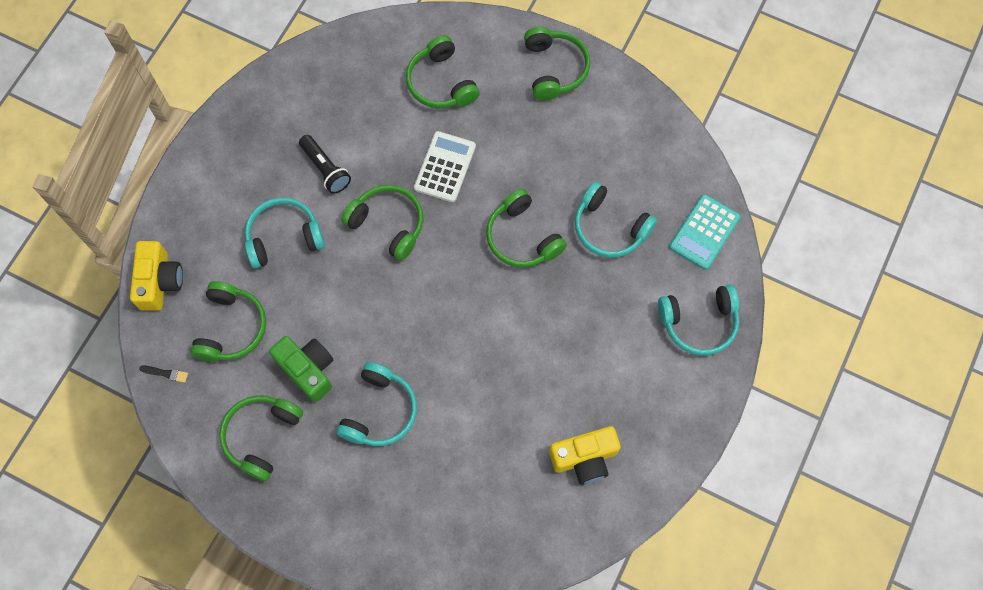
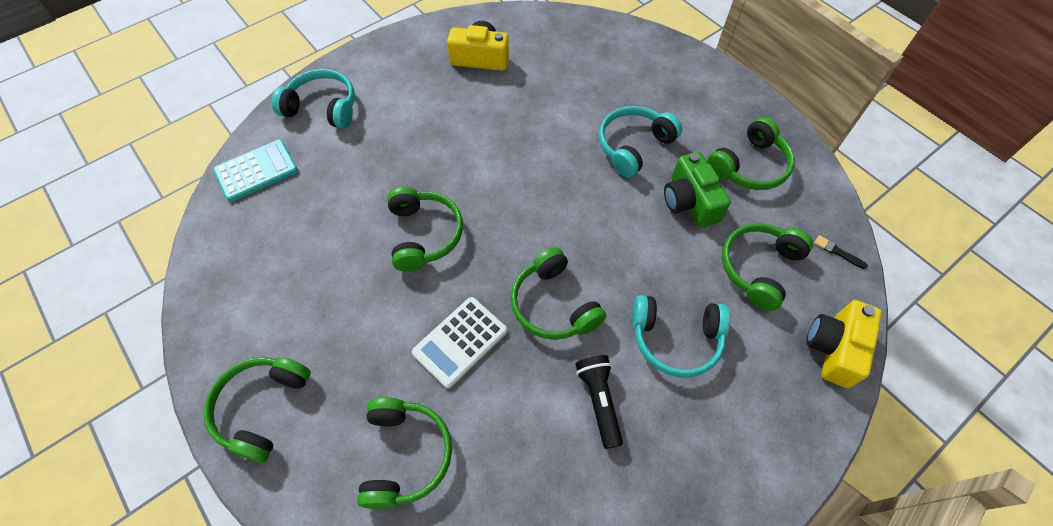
camera: 155 degrees left, 10 degrees down
turquoise headphones [575,182,657,258] -> none

